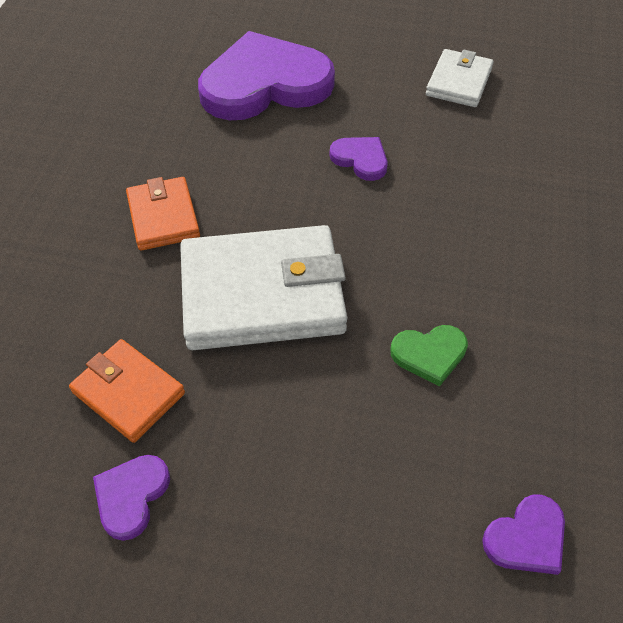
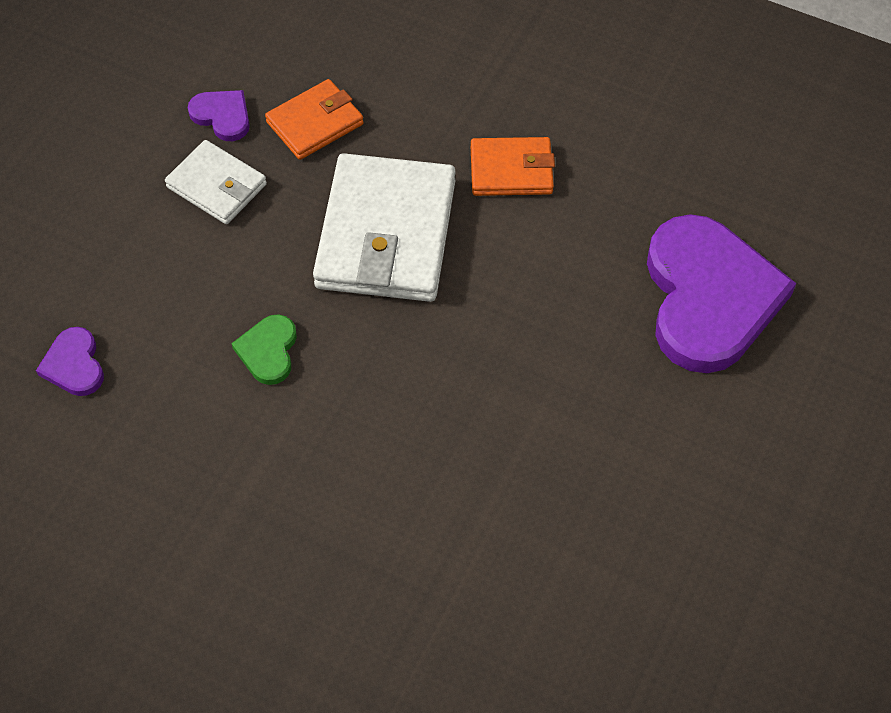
camera: 105 degrees right, 5 degrees up
purple heart [330,137,388,181] -> none
white wallet [426,49,493,107] -> white wallet moved to [165,140,267,224]

